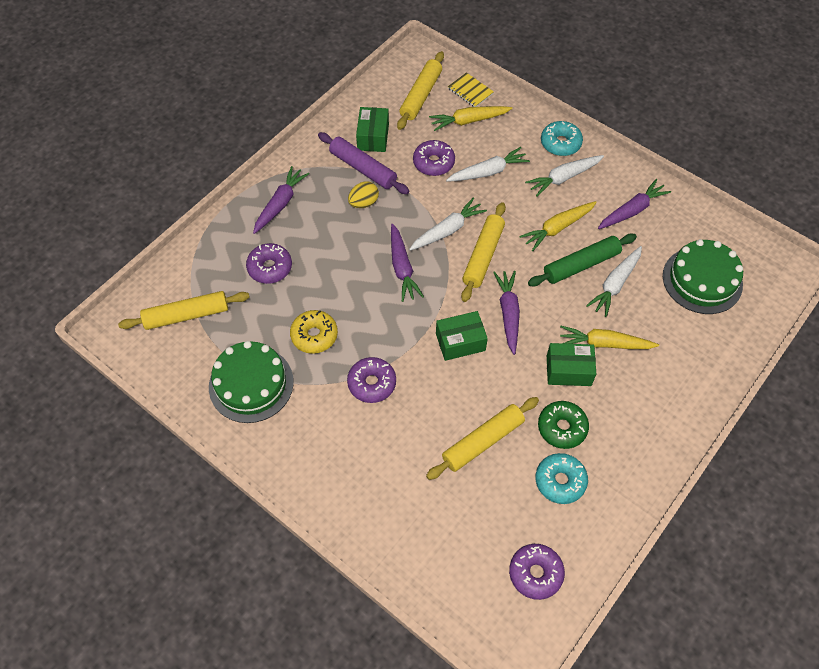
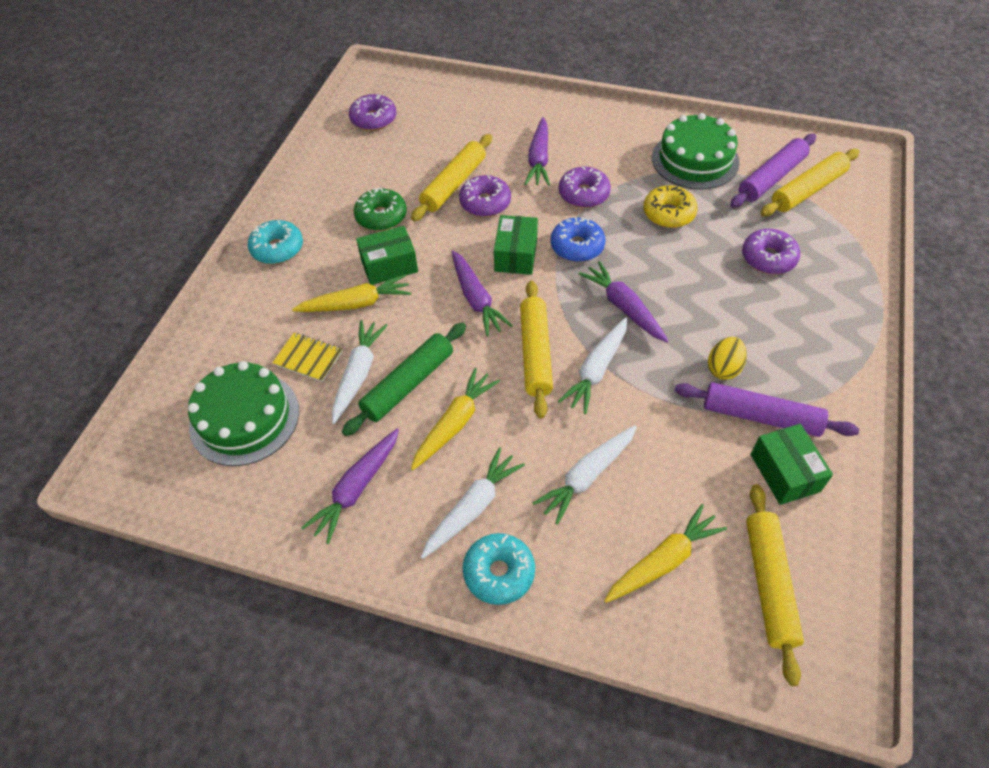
camera: 160 degrees right, 5 degrees down
purple carrot [253,166,309,234] -> purple carrot moved to [525,117,550,186]
purple donut [413,140,455,176] -> purple donut moved to [459,175,511,217]
green box [436,311,488,361] -> green box turned 45 degrees counterclockwise [494,215,538,275]
yellow notebook [448,72,494,107] -> yellow notebook moved to [272,333,343,382]
turquoise donut [536,453,588,504] -> turquoise donut moved to [248,220,303,264]
none -> blue donut [551,217,605,262]
none -> purple rolling pin [730,134,816,208]

